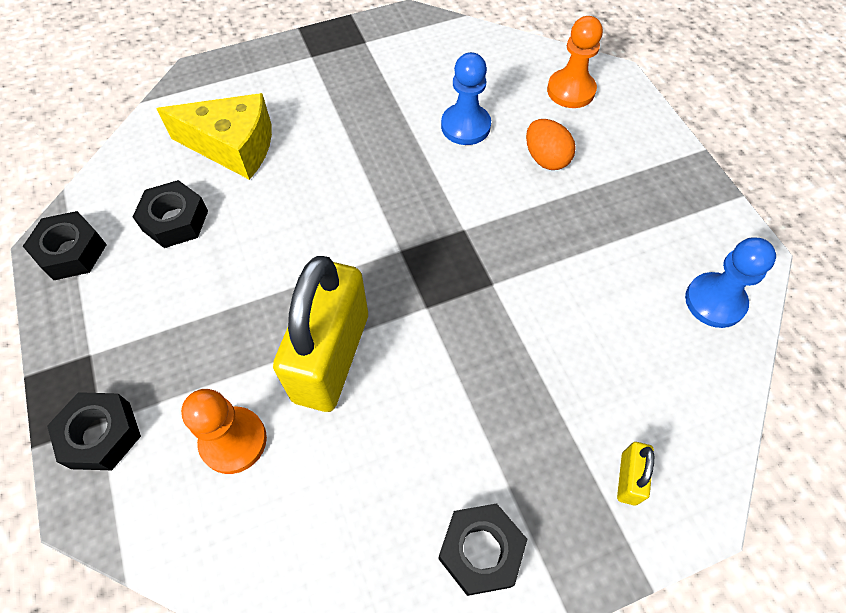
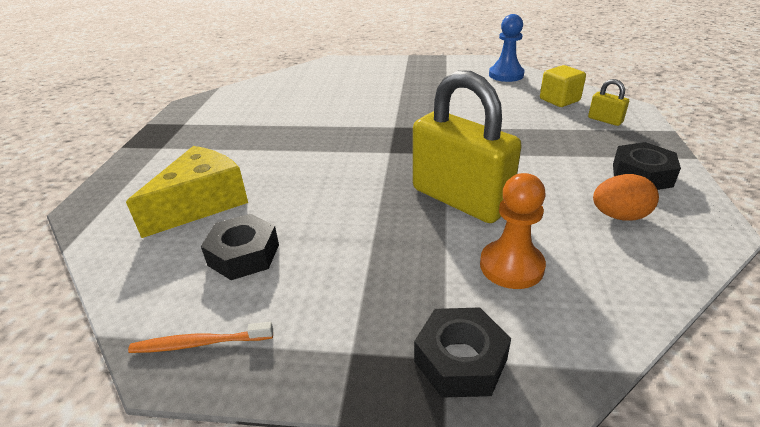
camera: 60 degrees left, 25 degrees down
black nut [23,211,107,280] -> orange toothbrush [128,322,273,353]
blue pawn [441,52,491,145] -> none
orange egg [526,119,576,170] -> orange egg moved to [593,174,659,221]
orange pawn [547,16,603,108] -> none
none -> yellow cube [540,65,586,107]

